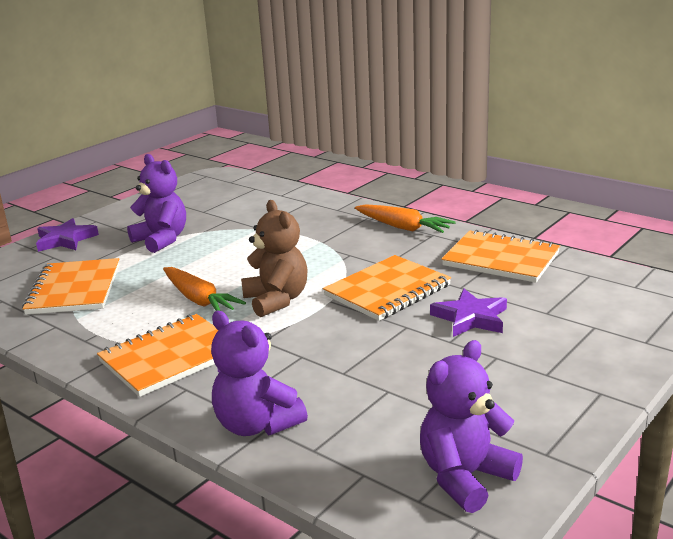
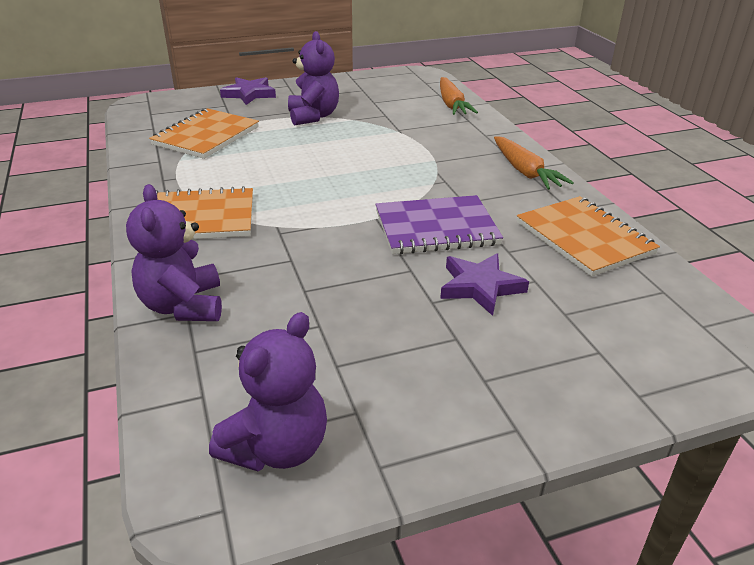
camera: 30 degrees right, 10 degrees up
orange carrot [163,267,246,311] -> orange carrot moved to [440,77,478,115]
brown teddy bear [241,200,308,317] -> none
orange notebook [323,255,451,321] -> purple notebook [375,195,503,254]
purple teddy bear [420,340,523,513] -> purple teddy bear turned 135 degrees clockwise [209,312,327,471]

